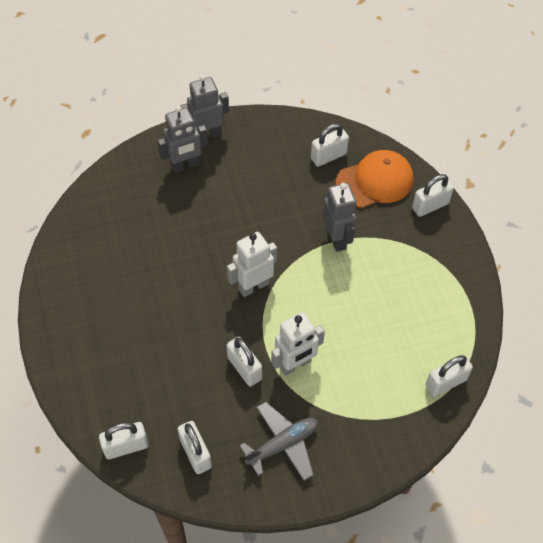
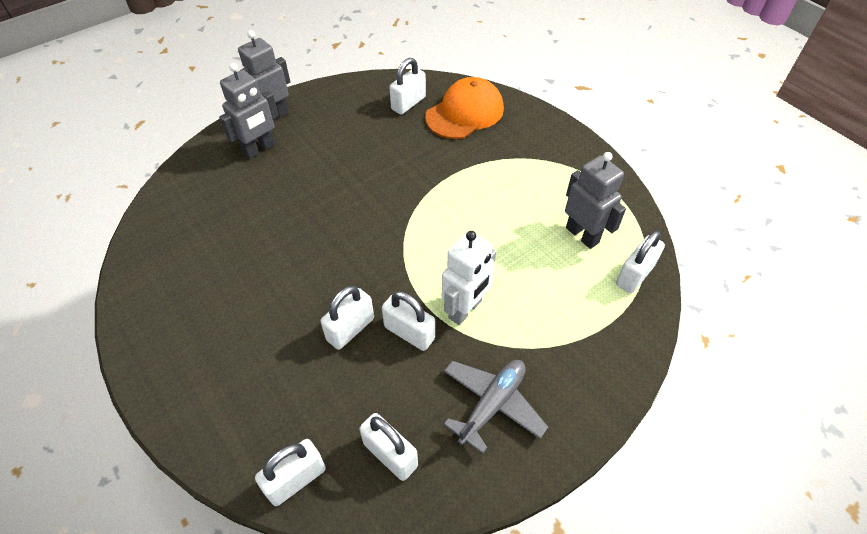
camera: 20 degrees left, 5 degrees down
white robot [227,232,277,297] -> none
grey robot [323,183,357,252] -> grey robot moved to [565,152,626,249]
white padlock [412,174,454,217] -> white padlock moved to [321,286,374,350]

